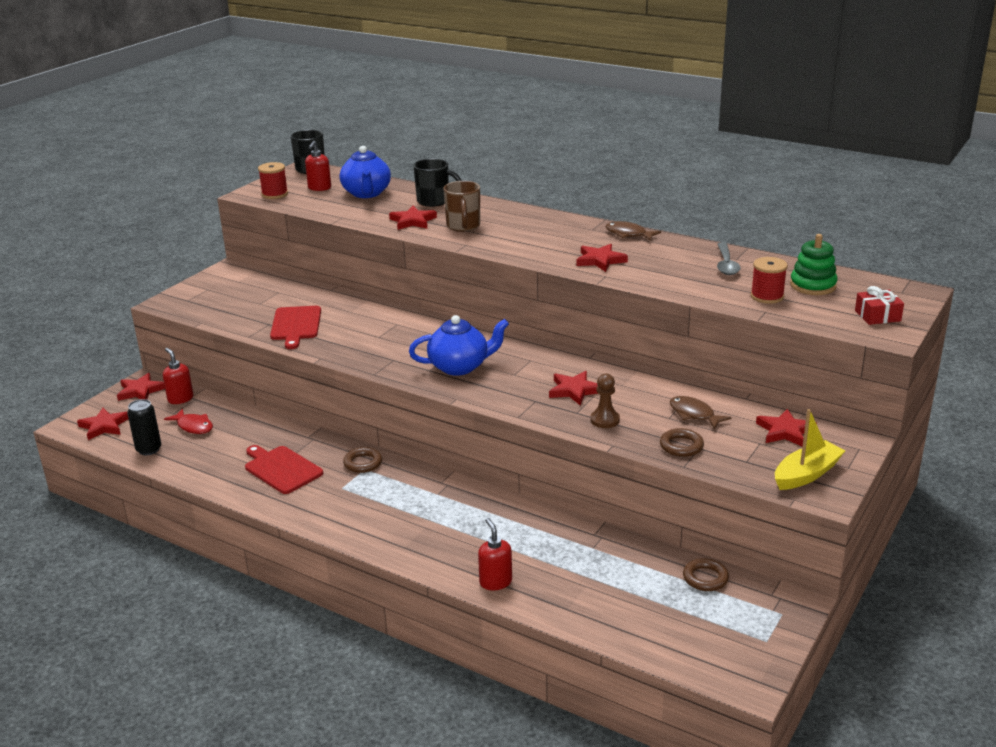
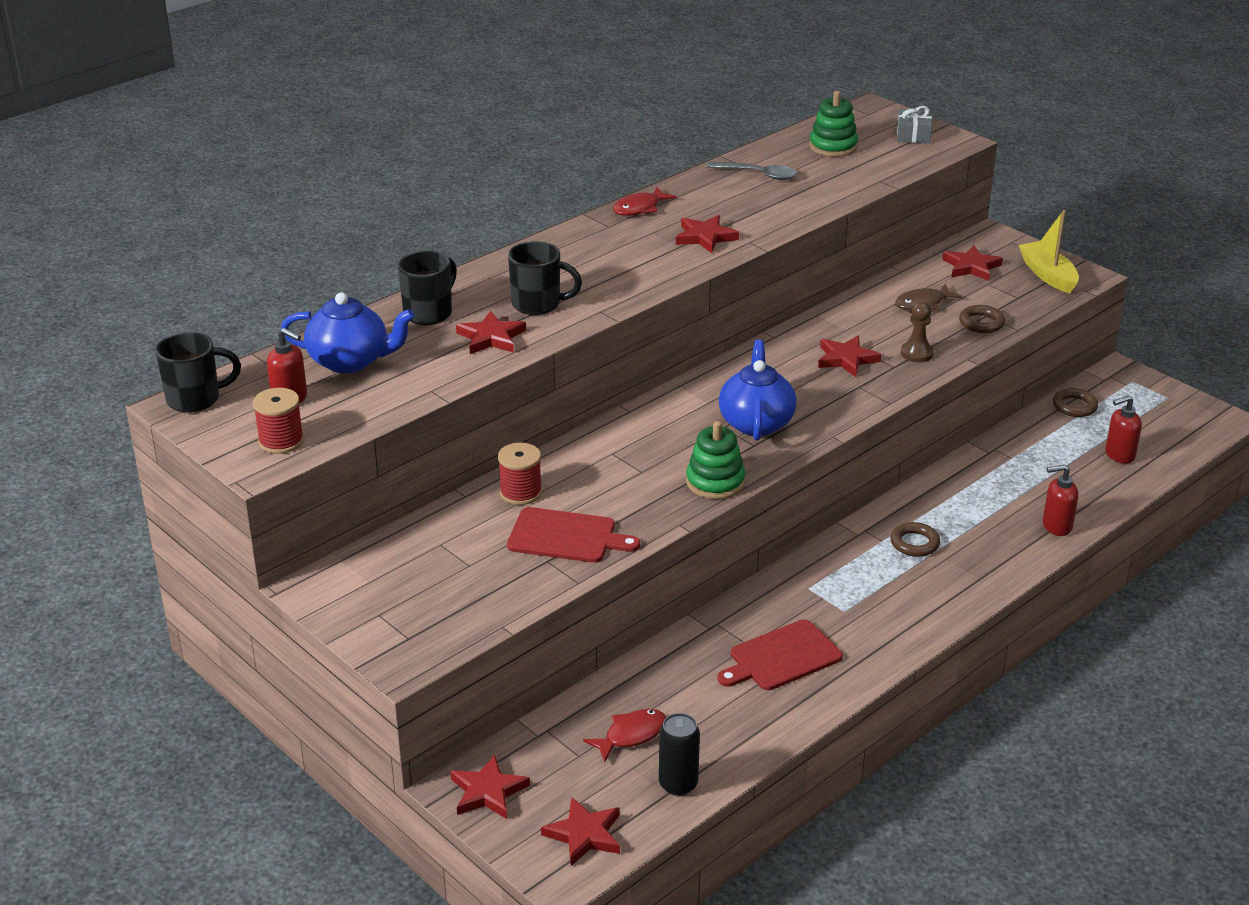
camera: 75 degrees left, 5 degrees up
red soap dispenser [163,348,193,404] -> red soap dispenser moved to [1105,395,1142,463]
brown ring [343,447,382,473] -> brown ring moved to [890,522,940,557]
brown mug [443,181,480,232] -> black mug [508,241,582,315]
brown fish [605,221,661,241] -> red fish [613,187,677,216]
red spool [751,257,788,304] -> red spool moved to [498,443,542,505]
red gift [855,286,904,325] -> grey gift [897,106,932,144]
none -> green stacking toy [686,421,745,499]

